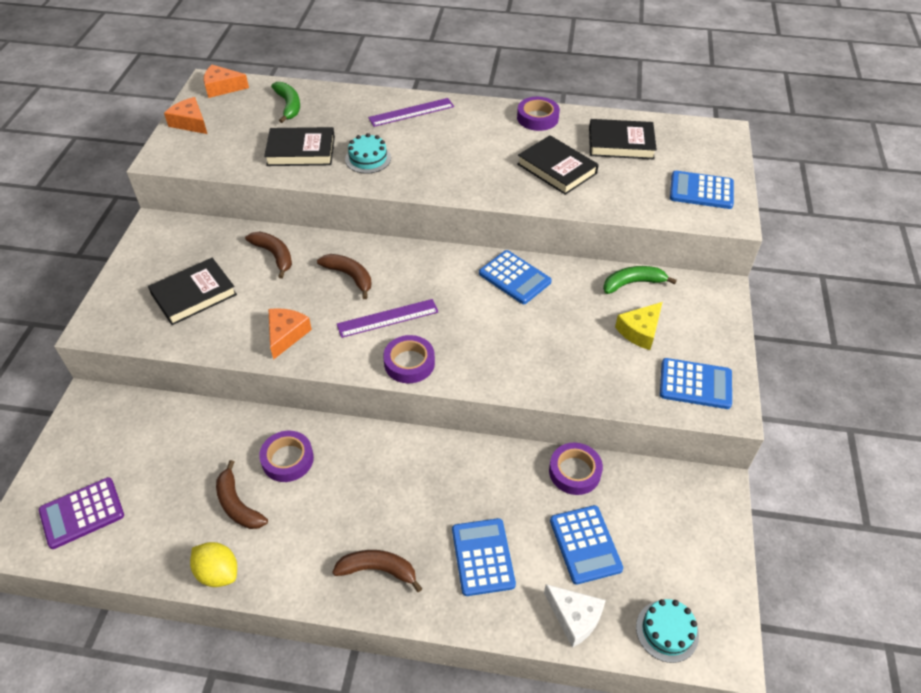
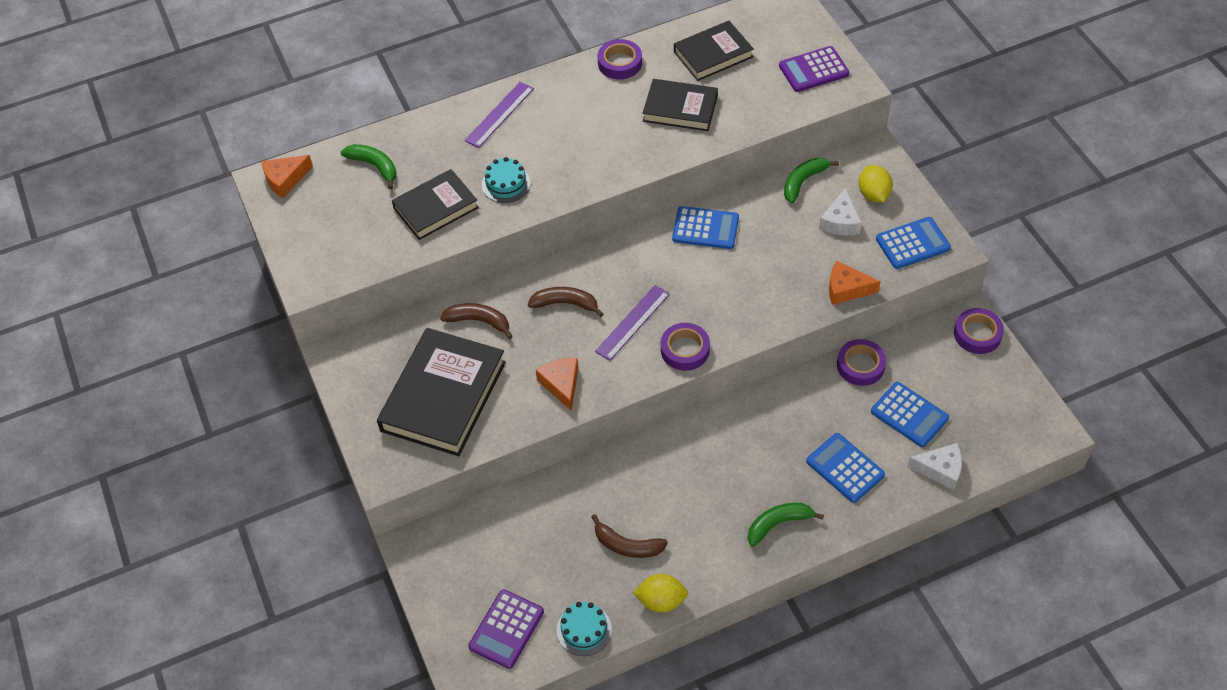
camera: 30 degrees left, 5 degrees up
black book [148,258,237,325] -> black book [377,328,506,456], size x1.61
orange cheese [164,97,207,134] -> orange cheese moved to [829,261,881,305]
purple tape [259,431,314,482] -> purple tape moved to [954,308,1004,354]
brown banana [332,550,422,592] -> green banana [748,503,824,547]
yellow cheese [615,302,662,350] -> white cheese [819,188,862,235]
turquoise cake [636,599,699,663] -> turquoise cake moved to [557,602,612,656]
blue calculator [670,171,734,209] -> purple calculator [779,46,849,92]
none -> yellow lemon [859,165,893,202]

